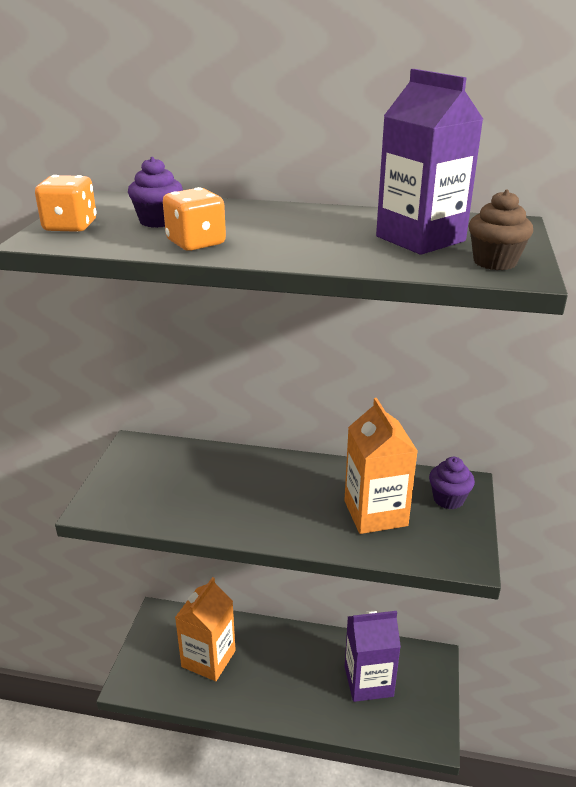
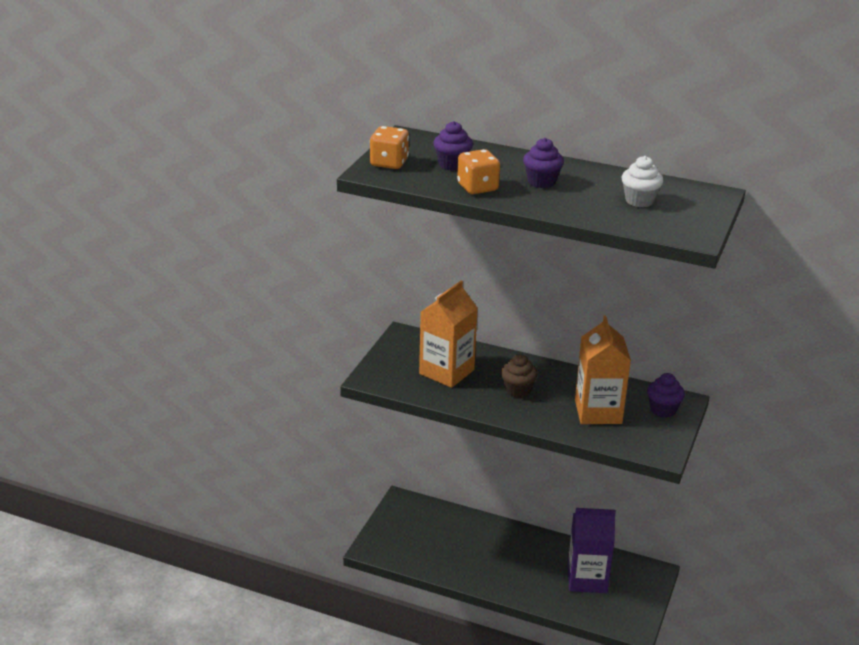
camera: 10 degrees right, 0 degrees up
orange carton [175,577,236,681] -> orange carton moved to [419,281,478,388]
purple carton [376,69,483,255] -> white cupcake [622,156,663,207]
brown cupcake [469,190,533,270] -> brown cupcake moved to [501,354,538,398]
none -> purple cupcake [523,138,564,188]

